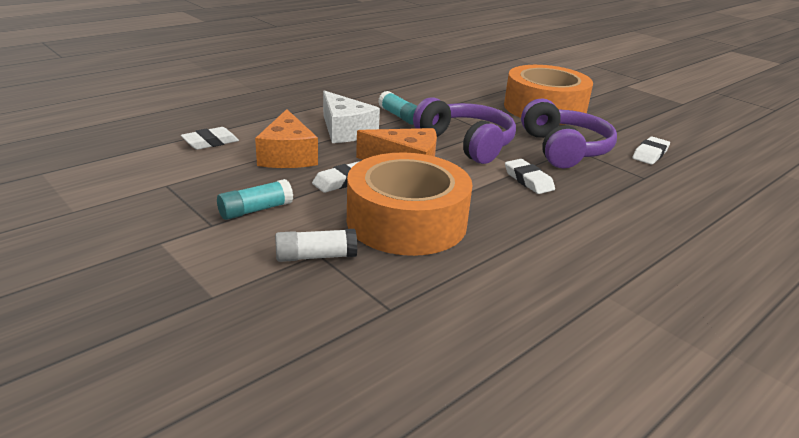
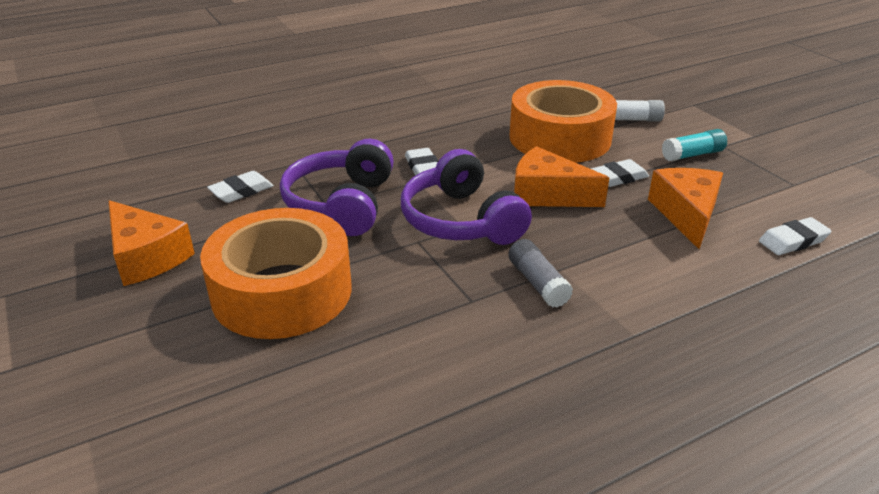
camera: 165 degrees left, 5 degrees up
white cheese [323,91,380,143] -> none
turquoise glue stick [378,91,417,125] -> grey glue stick [508,239,573,308]
none -> orange cheese [109,200,195,286]

